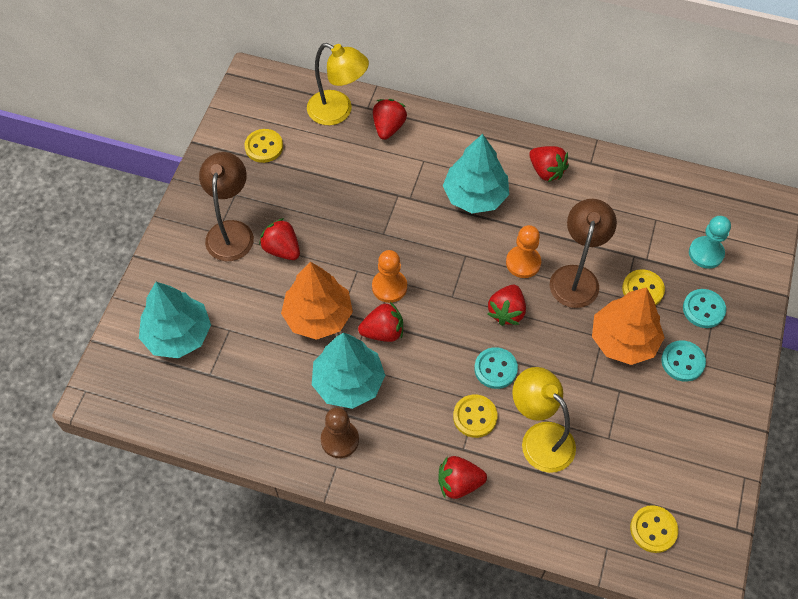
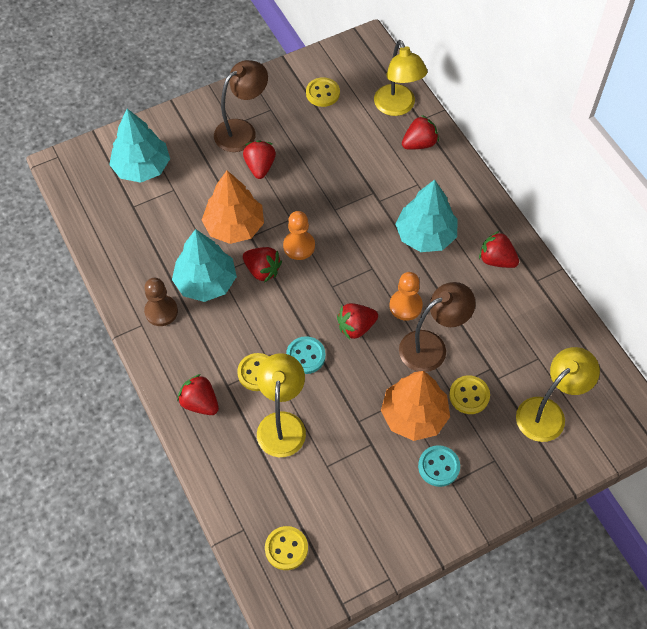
camera: 45 degrees right, 0 degrees up
red strawberry [529,146,569,182] -> red strawberry turned 120 degrees clockwise [479,231,519,268]
turquoise button [683,289,726,328] -> none
turquoise pawn [689,216,731,269] -> yellow lamp [516,347,600,442]

